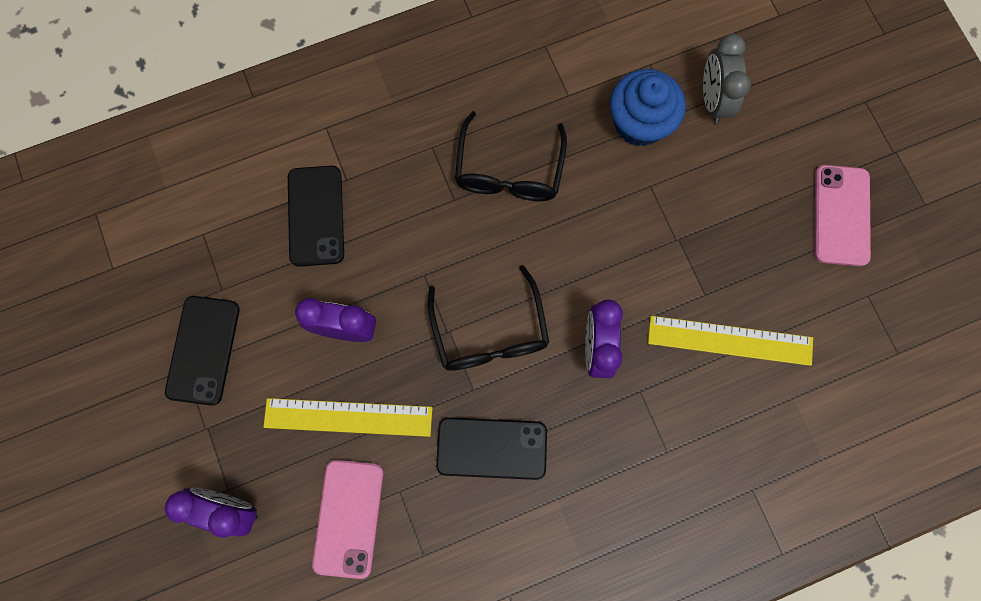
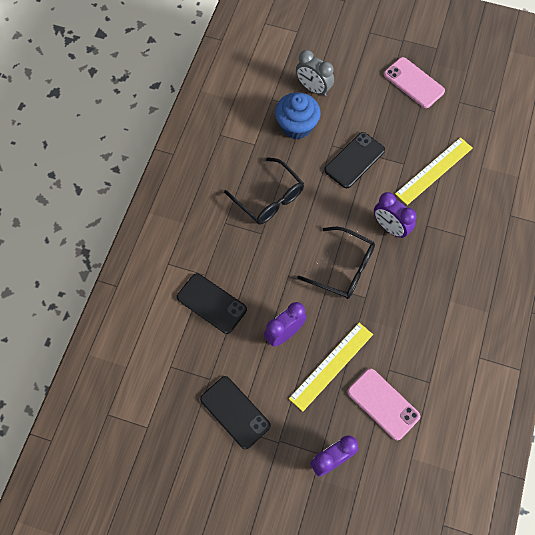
camera: 50 degrees left, 10 degrees down
black phone [436,417,547,480] -> black phone moved to [325,132,385,188]

